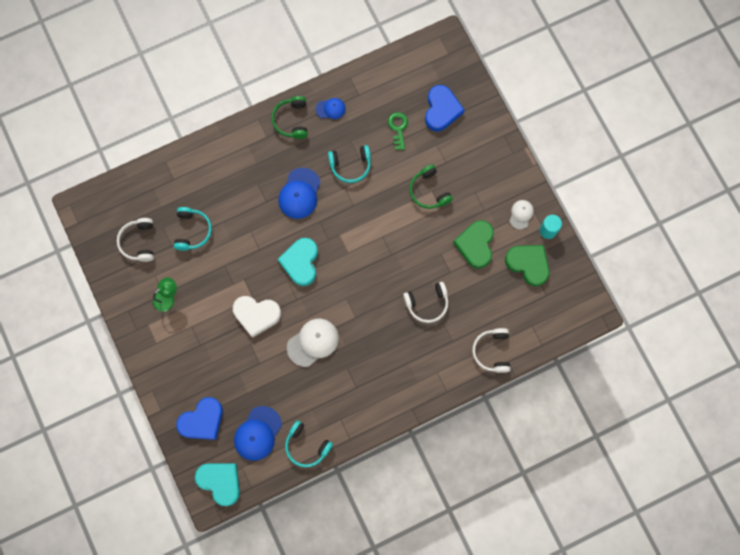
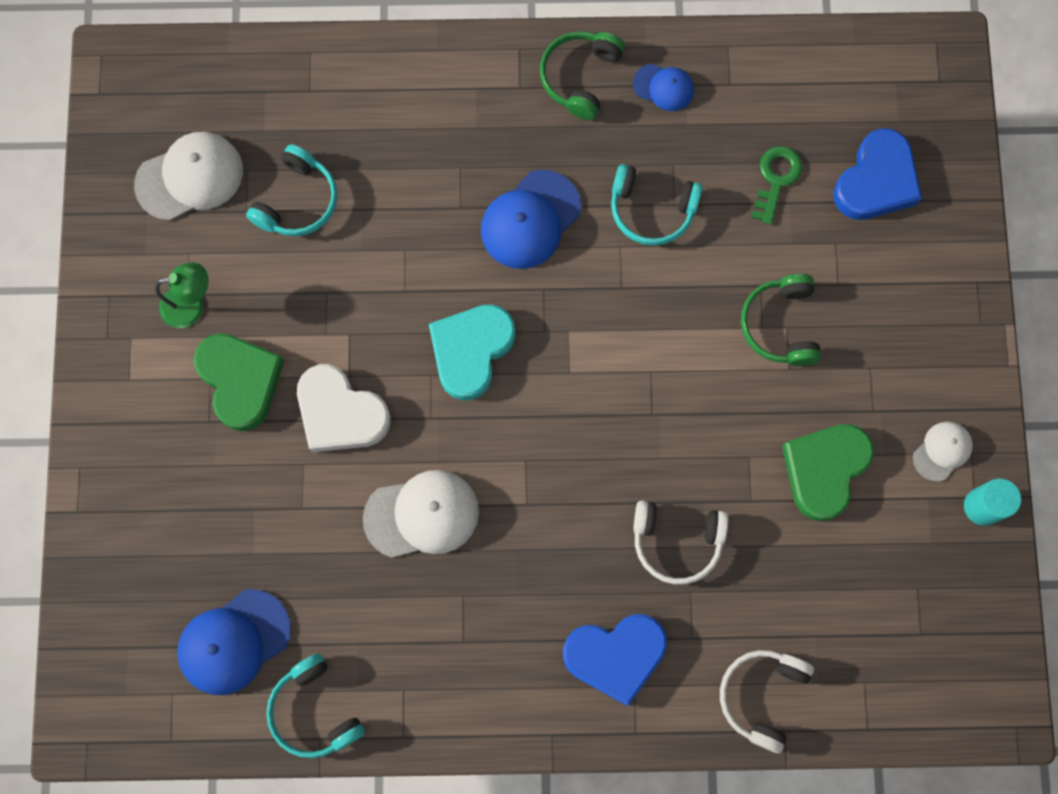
camera: 25 degrees right, 0 degrees up
white headphones [117,218,154,262] -> white cap [134,132,243,221]
blue heart [176,397,223,440] -> blue heart moved to [563,614,667,706]
turquoise heart [195,463,240,506] -> none
green heart [505,245,549,286] -> green heart moved to [194,333,284,431]

